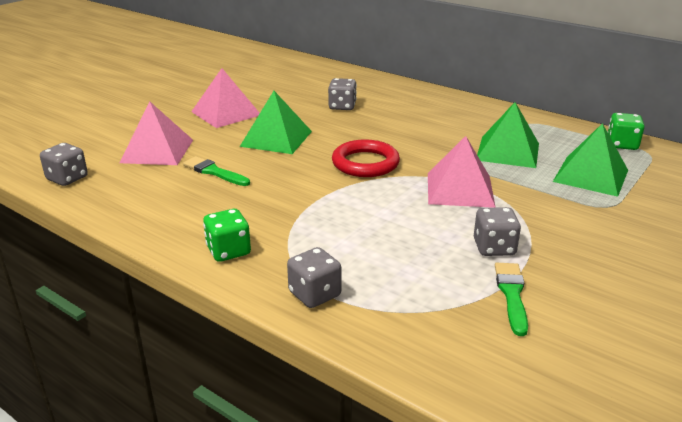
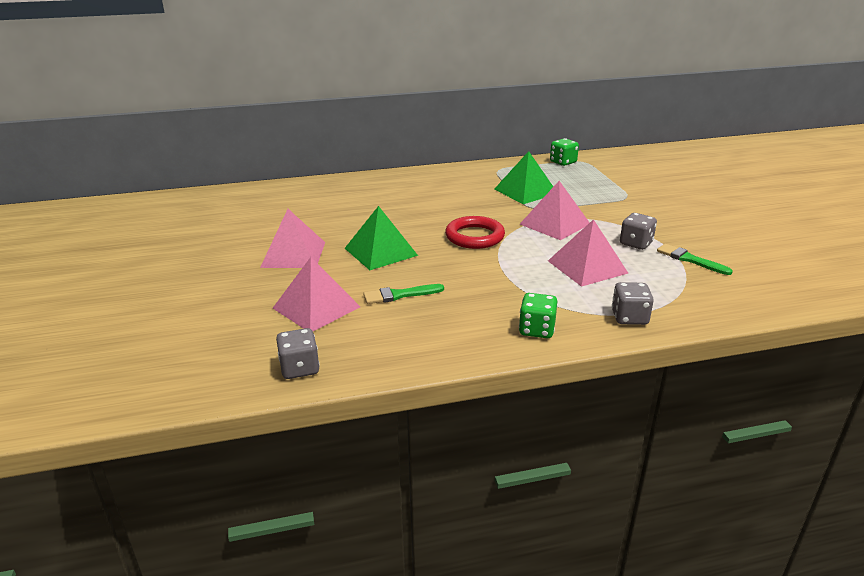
camera: 50 degrees left, 0 degrees up
grey dice [328,78,357,110] -> none
green pyramid [553,123,628,197] -> none
none -> pink pyramid [548,219,628,287]

